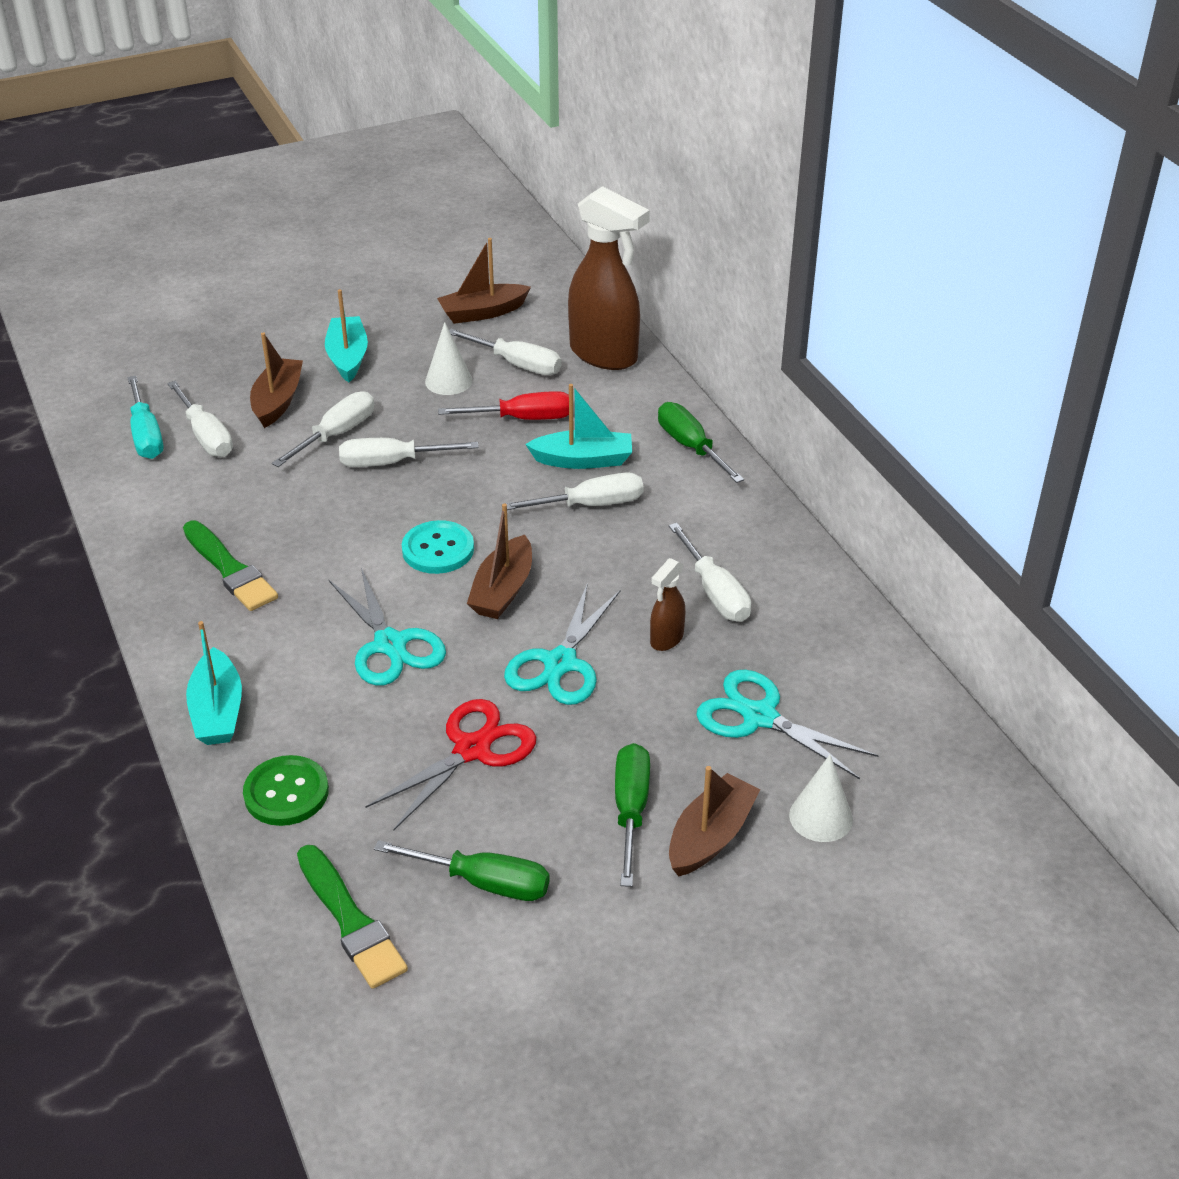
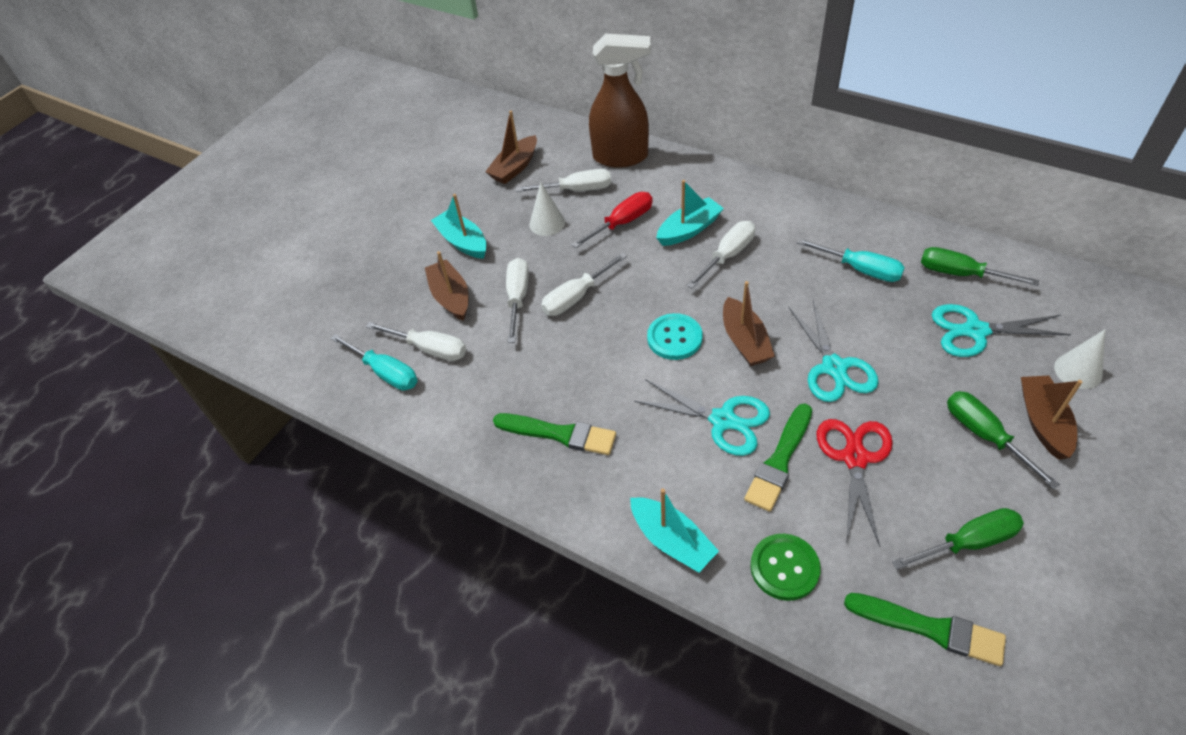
camera: 30 degrees left, 10 degrees up
brown spray bottle [650,558,685,651] -> none
green screwdriver [658,402,744,483] -> green screwdriver moved to [921,247,1039,286]
white screwdriver [669,523,751,622] -> turquoise screwdriver [796,238,905,282]
none -> green brush [744,403,812,512]

